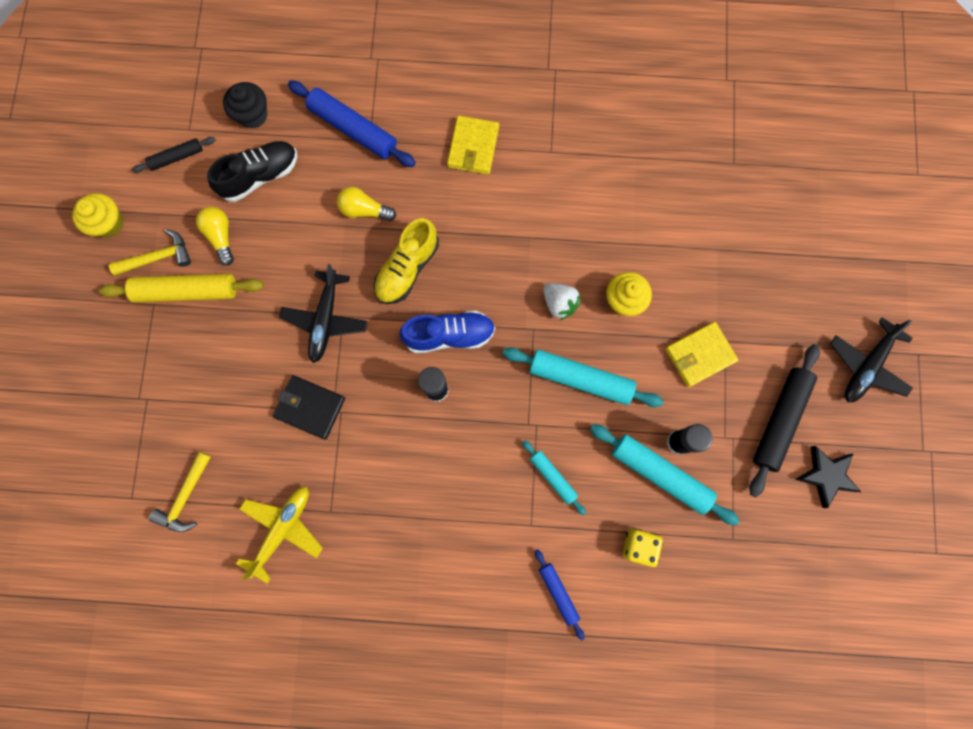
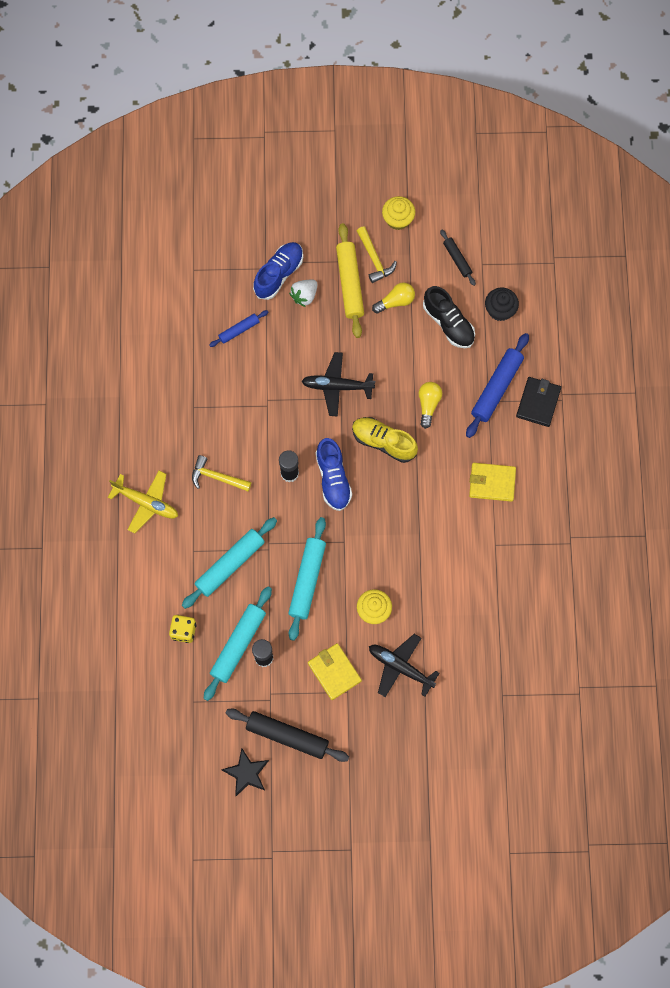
camera: 85 degrees right, 5 degrees down
yellow hammer [149,451,211,532] -> yellow hammer moved to [192,455,251,491]
yellow plane [236,487,323,584] -> yellow plane moved to [108,470,178,533]
black wallet [273,375,345,440] -> black wallet moved to [516,377,561,427]
turquoise rolling pin [522,440,586,515] -> turquoise rolling pin [182,517,277,609], size x1.80
blue rolling pin [535,549,585,640] -> blue rolling pin moved to [209,310,268,347]
white strawberry [543,283,581,320] -> white strawberry moved to [289,280,318,307]
black plane [830,317,913,402] -> black plane moved to [369,634,439,697]
none -> blue shoe [253,242,303,300]

